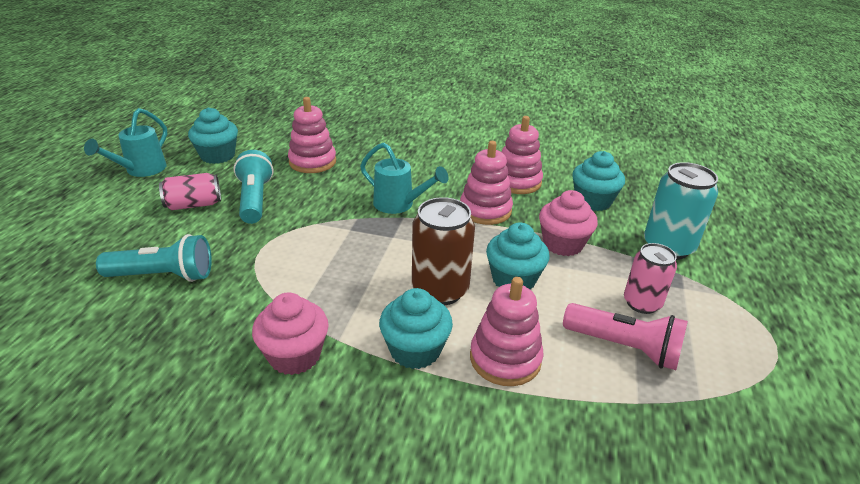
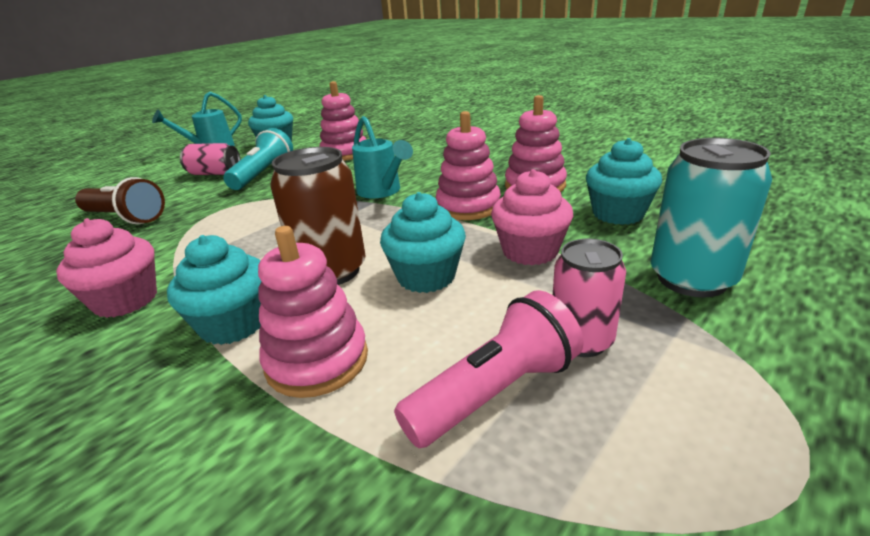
camera: 30 degrees right, 5 degrees down
turquoise flashlight [96,234,212,282] -> brown flashlight [75,177,165,224]
pink flashlight [563,303,688,370] -> pink flashlight turned 90 degrees counterclockwise [394,290,584,448]

